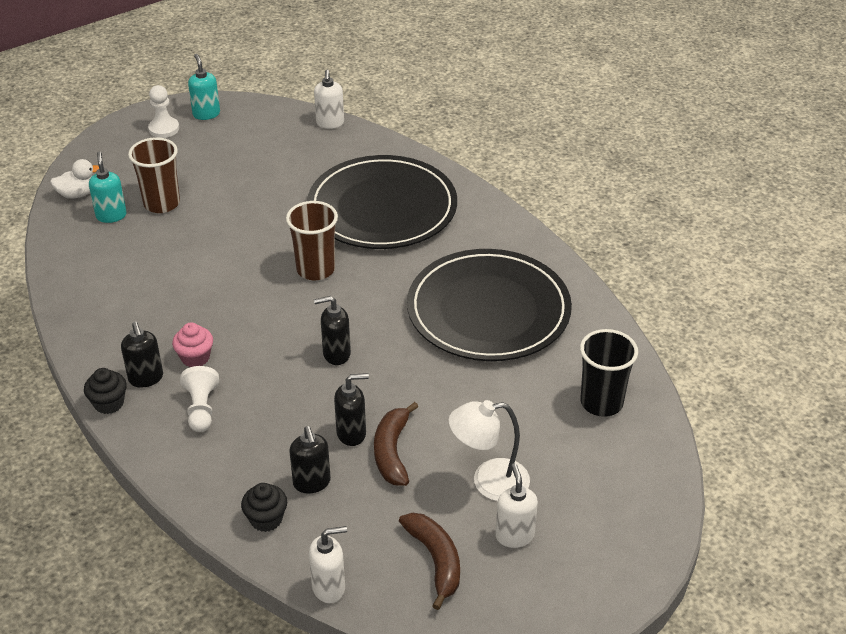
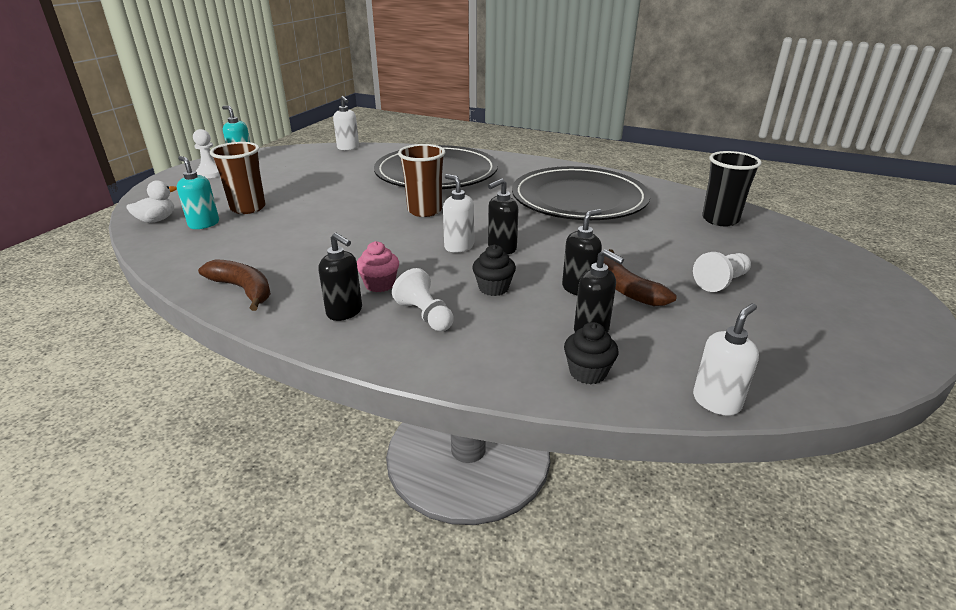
camera: 30 degrees left, 10 degrees down
black cupcake [84,368,127,414] -> black cupcake moved to [473,245,516,296]
brown banana [399,513,460,610] -> brown banana moved to [198,259,271,311]
white lamp [449,400,530,501] -> white pawn [693,252,751,292]
white soap dispenser [495,463,538,548] -> white soap dispenser moved to [443,174,474,252]

